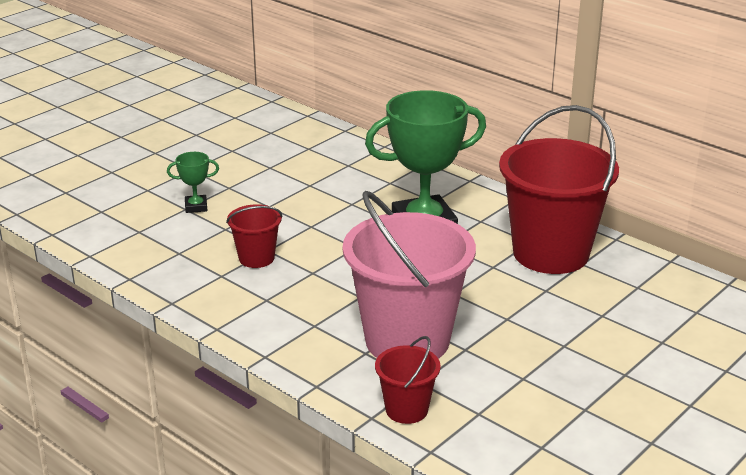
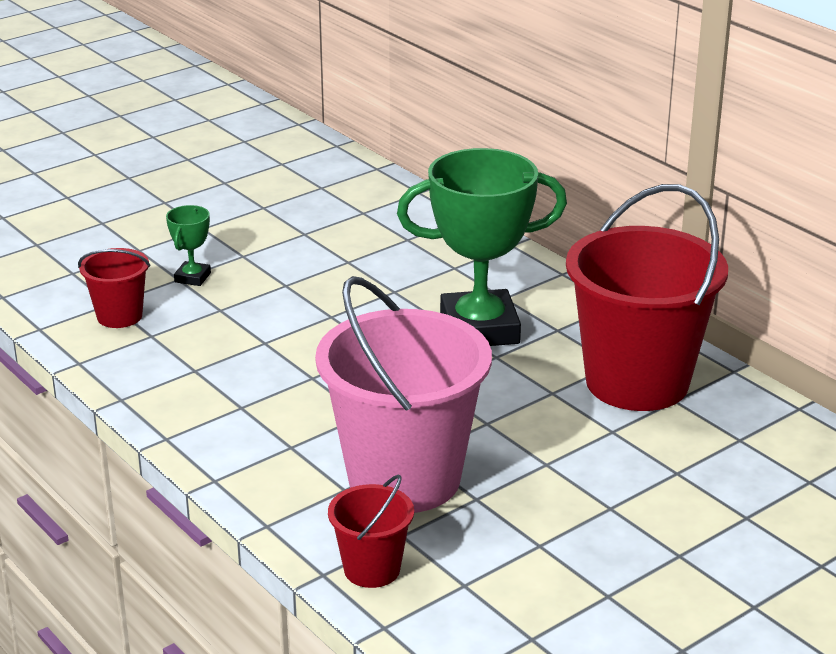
camera: 10 degrees right, 0 degrees up
green trophy [167,152,219,213] -> green trophy turned 75 degrees counterclockwise [166,205,211,286]
red bucket [226,204,282,268] -> red bucket moved to [78,248,150,328]

